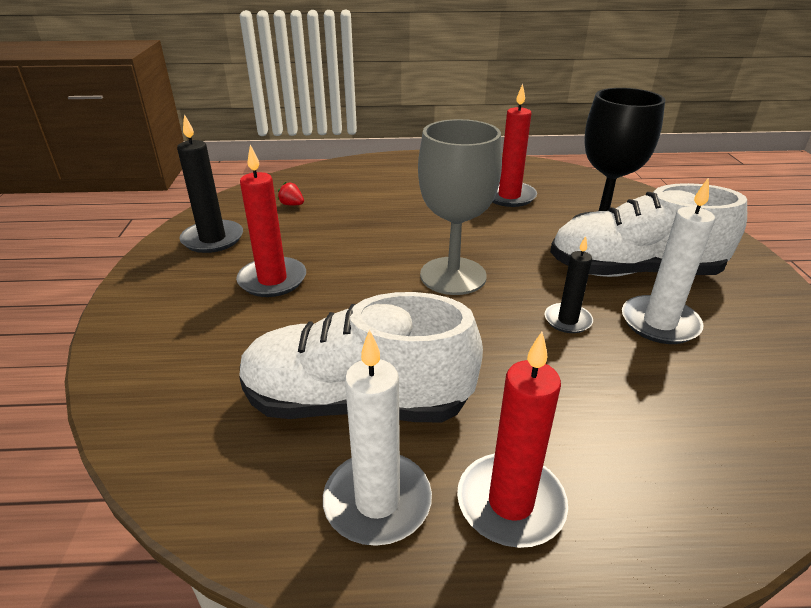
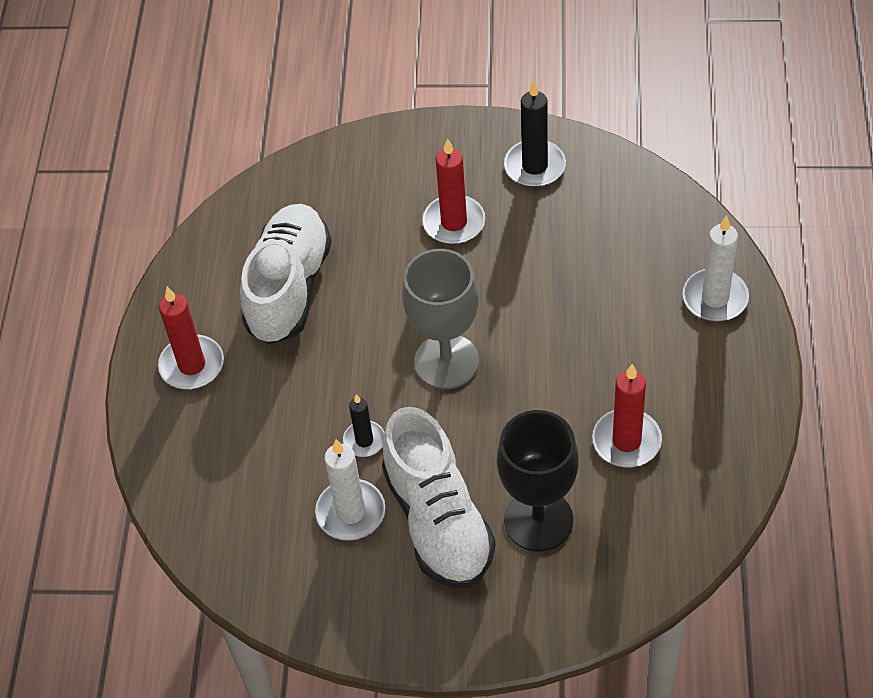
camera: 100 degrees right, 20 degrees up
red strawberry [278,182,304,206] -> none
white candle [323,329,432,546] -> white candle moved to [683,215,749,321]
white shoe [550,183,747,277] -> white shoe turned 150 degrees clockwise [382,407,496,588]

